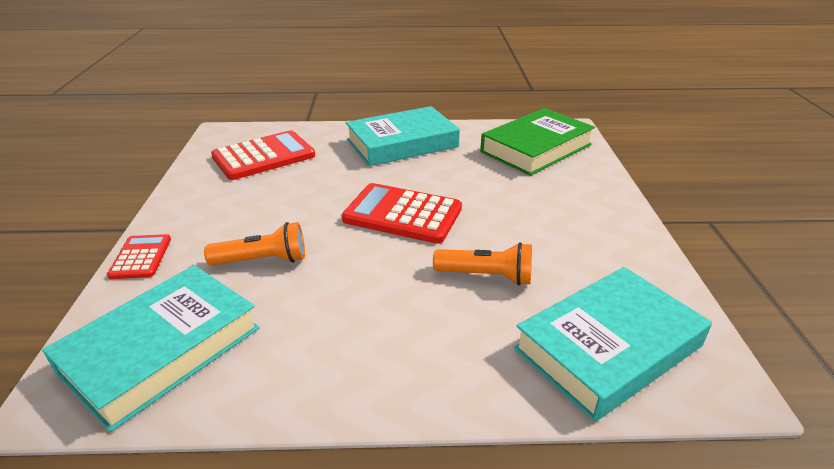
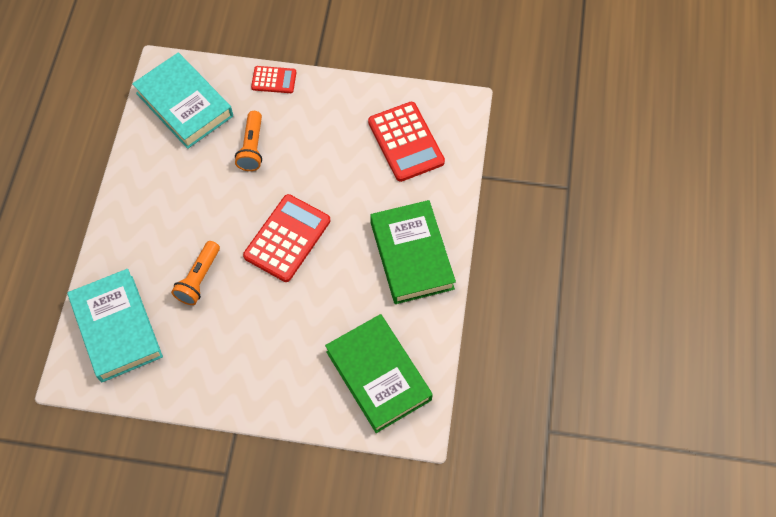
camera: 100 degrees right, 30 degrees up
turquoise book [346,106,460,166] -> green book [370,200,456,304]

